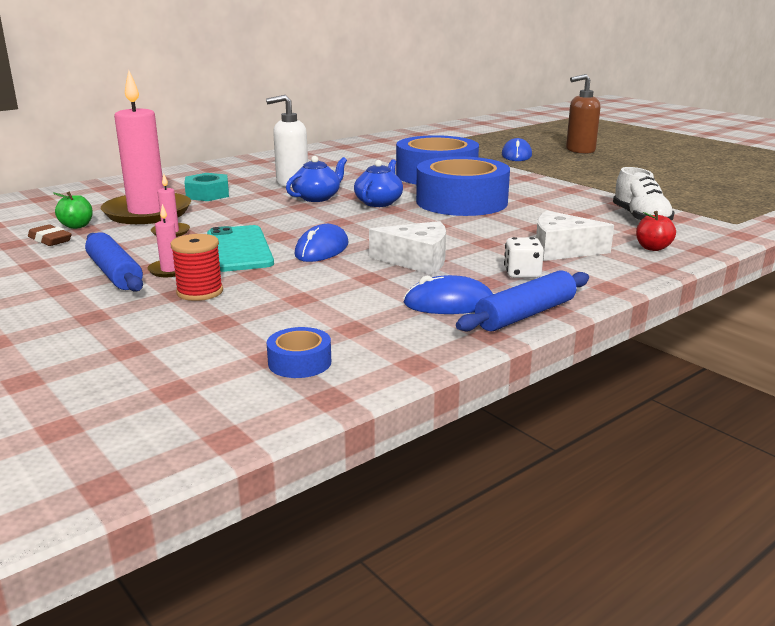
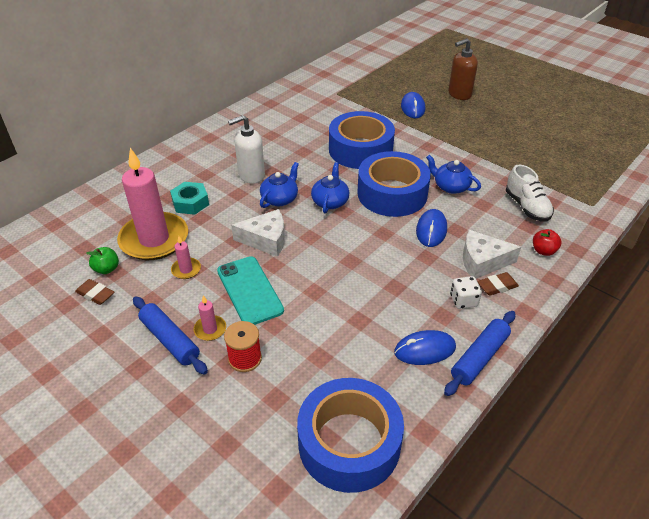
camera: 10 degrees left, 20 degrees up
blue tape [267,327,331,378] -> blue tape [297,378,404,493], size x2.40
blue mouse [294,224,348,262] -> blue mouse moved to [416,209,447,247]
white cheese [369,221,446,275] -> white cheese moved to [231,209,285,257]
none -> blue teapot [426,155,481,194]
none -> brown eraser [477,272,519,295]

